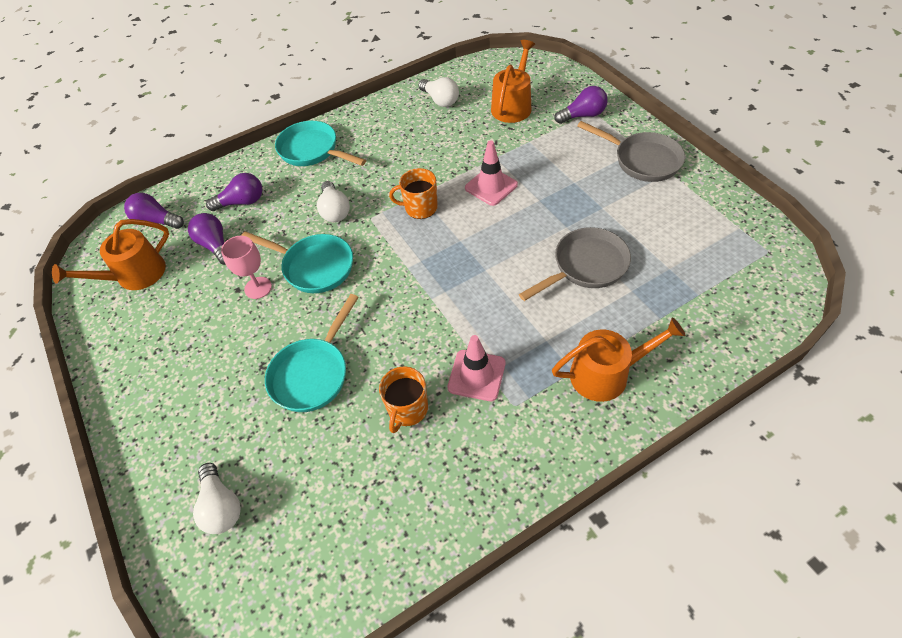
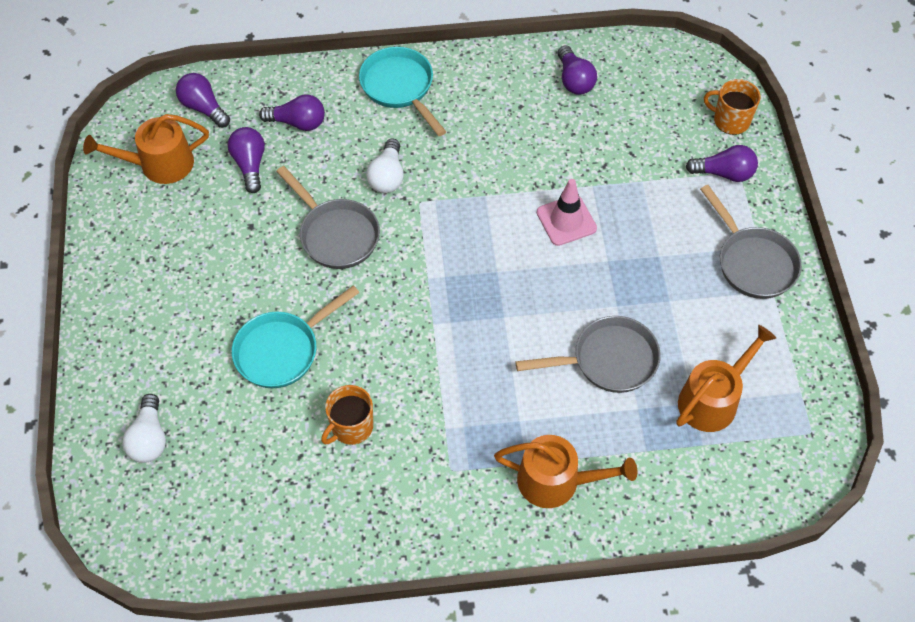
camera: 20 degrees right, 5 degrees up
pink goblet [221,236,272,299] -> none
turquoise pan [241,231,353,293] -> grey pan [276,166,380,269]
orange mug [389,168,438,219] -> orange mug moved to [704,79,760,135]
white light bulb [419,77,459,107] -> purple light bulb [558,45,597,95]
pink traffic cone [447,335,505,401] -> none
orange watering can [491,40,535,123] -> orange watering can moved to [676,325,776,432]

